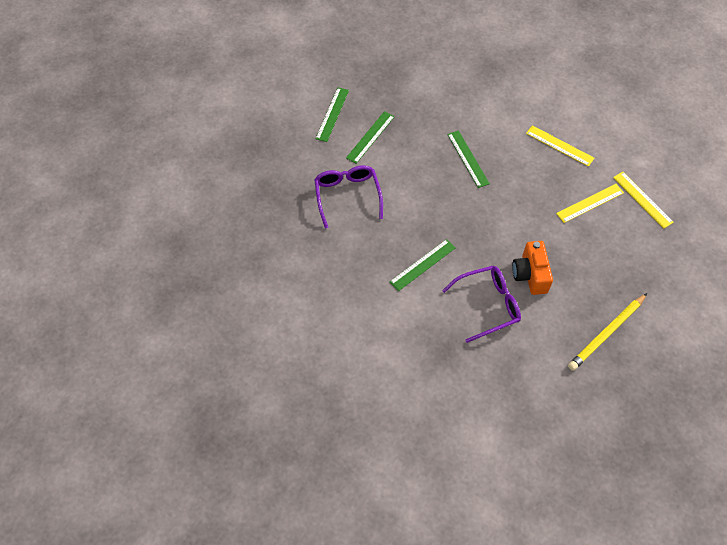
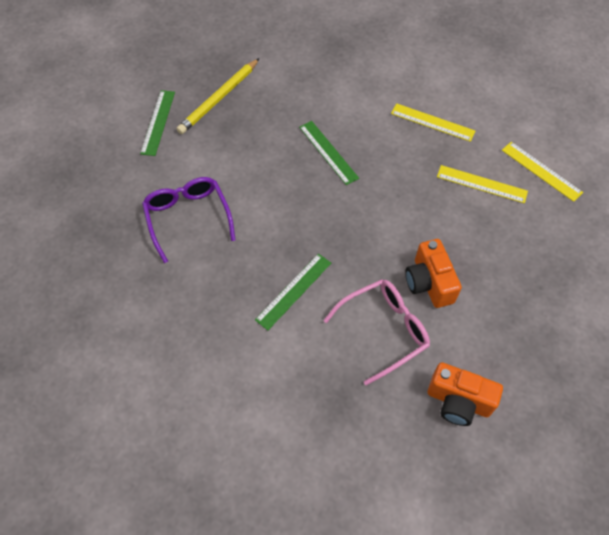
camera: 10 degrees left, 0 degrees up
green ruler [346,111,395,164] -> none
purple glasses [442,266,521,343] -> pink glasses [323,279,430,385]
yellow ruler [556,184,624,223] -> yellow ruler turned 60 degrees clockwise [437,165,528,203]
yellow pencil [568,293,647,371] -> yellow pencil moved to [177,58,260,134]
none -> orange camera [428,362,503,426]

